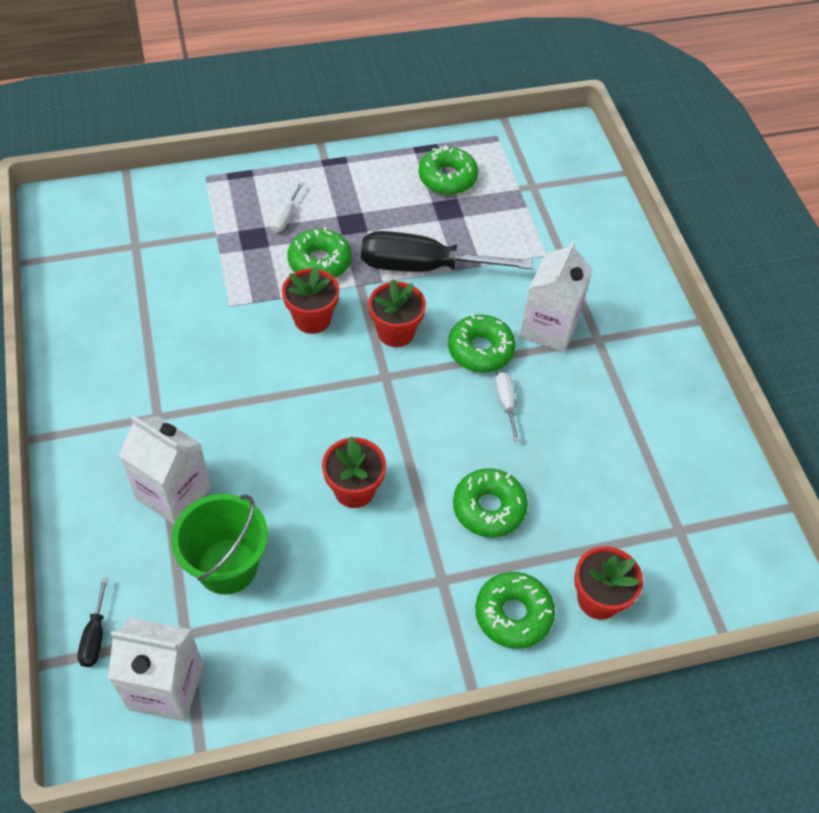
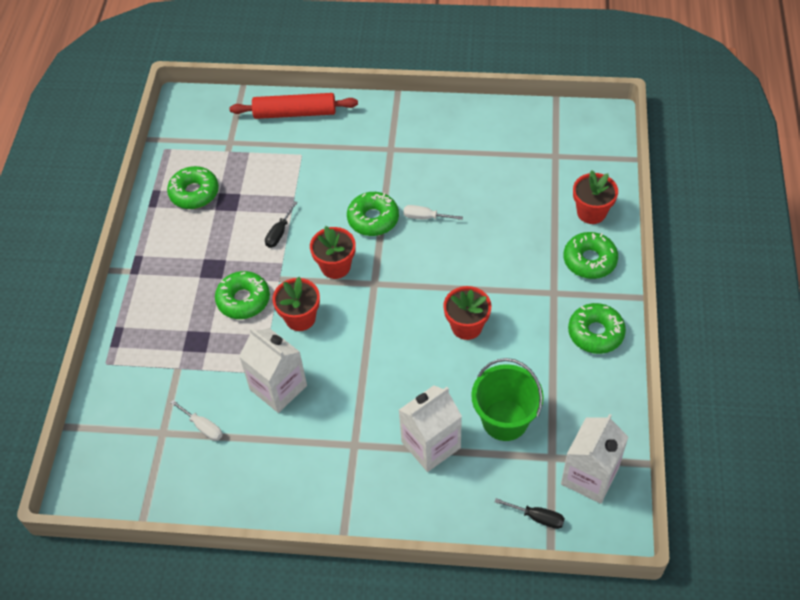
camera: 65 degrees left, 0 degrees up
white screwdriver [270,182,304,233] -> white screwdriver moved to [170,400,223,441]
black screwdriver [361,231,533,272] -> black screwdriver [265,201,298,248], size x0.43
green donut [453,468,528,537] -> green donut moved to [568,303,626,354]
white carton [520,240,593,353] -> white carton moved to [239,328,307,413]
none -> red rolling pin [230,93,358,119]

